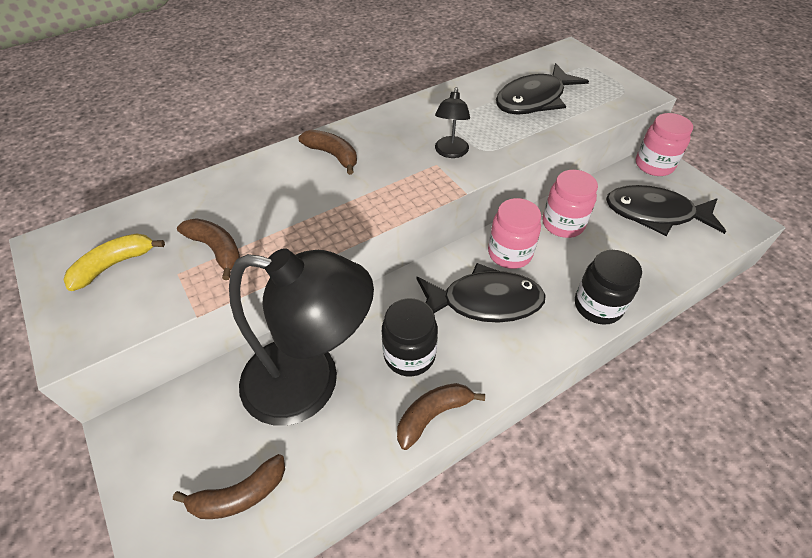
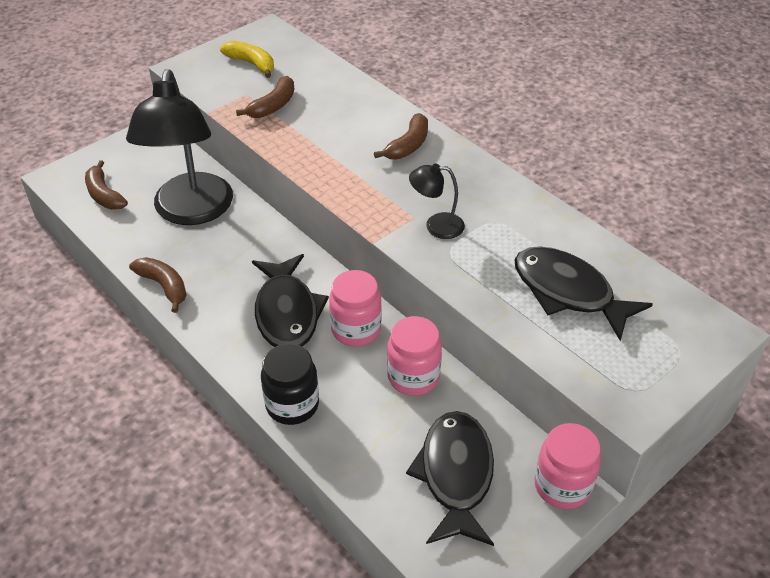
camera: 80 degrees right, 5 degrees down
black jar [382,298,438,376] -> none

